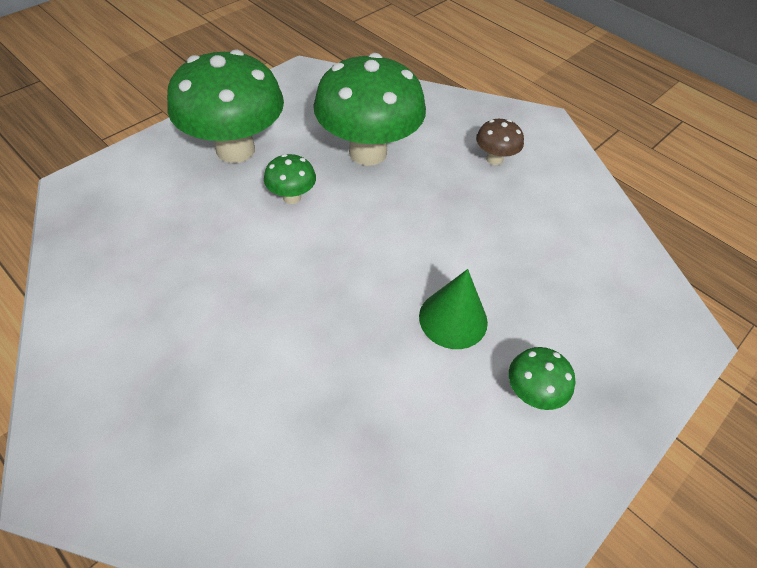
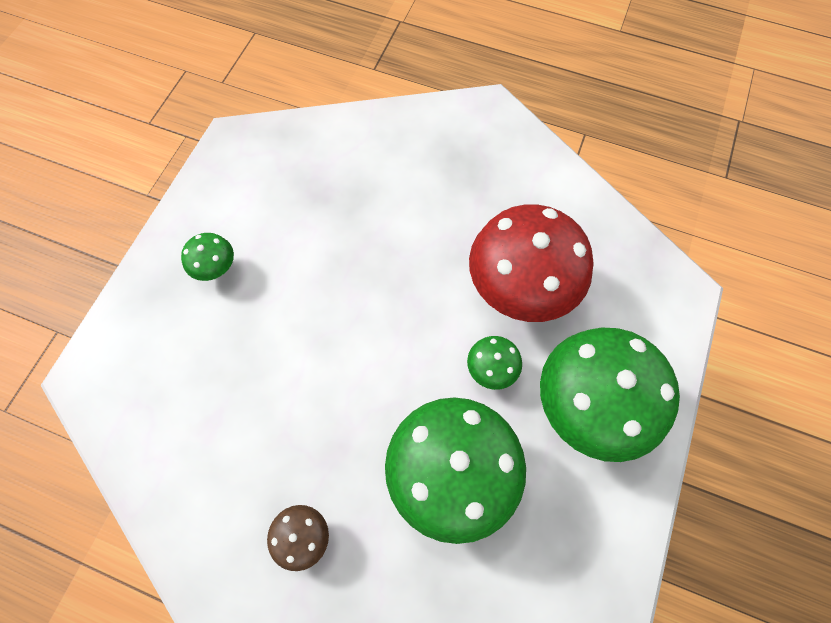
camera: 160 degrees right, 15 degrees up
green cone [419,269,488,349] -> none
none -> red mushroom [469,204,594,322]

